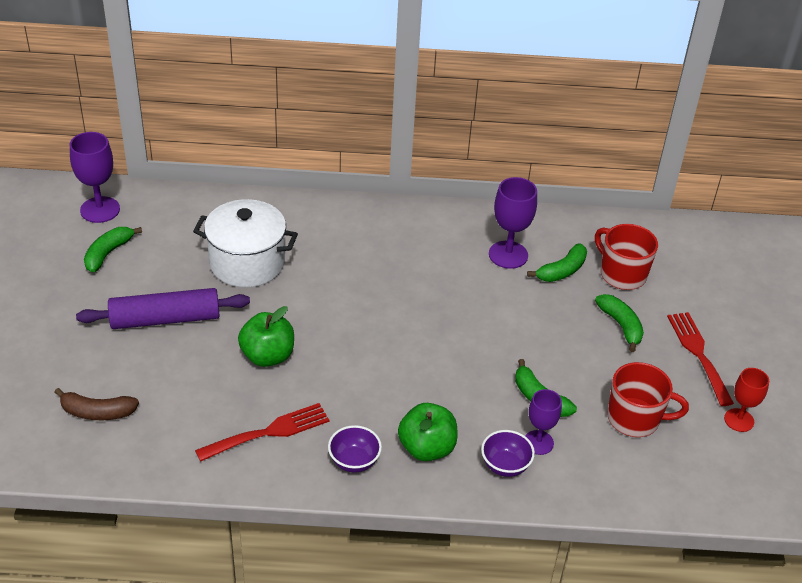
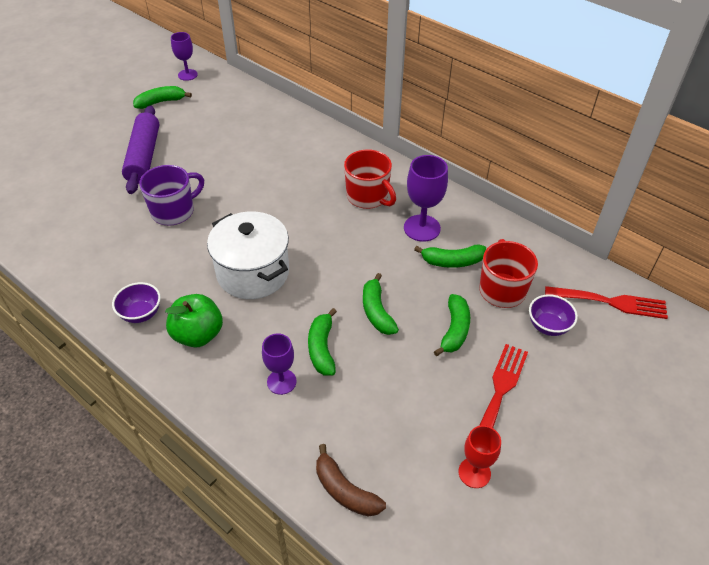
camera: 40 degrees right, 5 degrees up
brown banana [54,388,139,420] -> brown banana moved to [316,444,386,517]
purple goblet [70,132,120,223] -> purple goblet [171,32,198,81], size x0.66
purple rolling pin [76,288,250,329] -> purple rolling pin turned 60 degrees clockwise [122,105,159,194]
white pot [193,199,298,287] -> white pot moved to [207,212,289,299]
red fork [195,403,329,462] -> red fork moved to [545,286,668,319]
green apple [238,306,294,367] -> purple mug [139,165,204,226]
purple bowl [481,430,535,477] -> purple bowl moved to [529,294,578,336]
red mug [607,362,689,437] -> red mug moved to [344,149,396,209]
none -> green banana [363,273,399,335]

